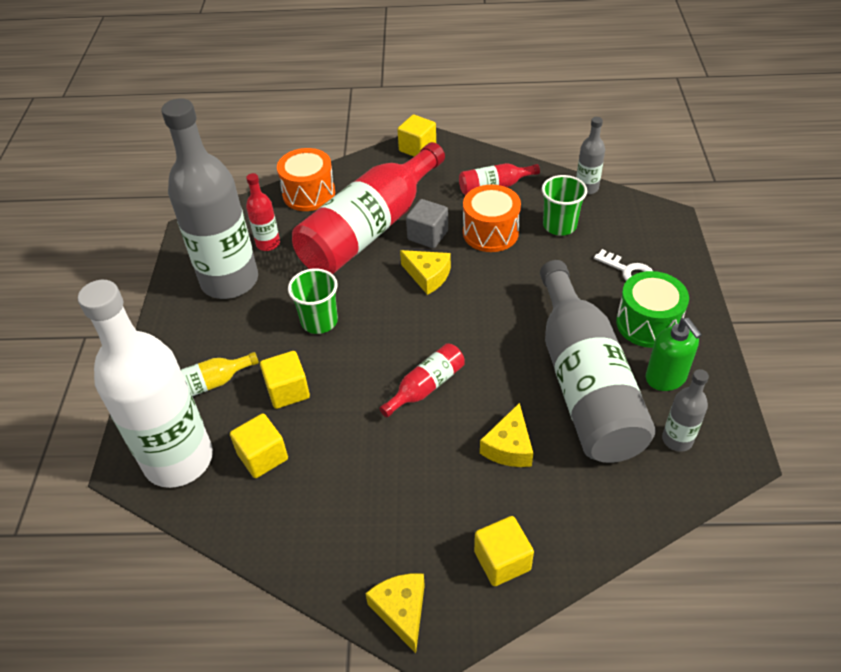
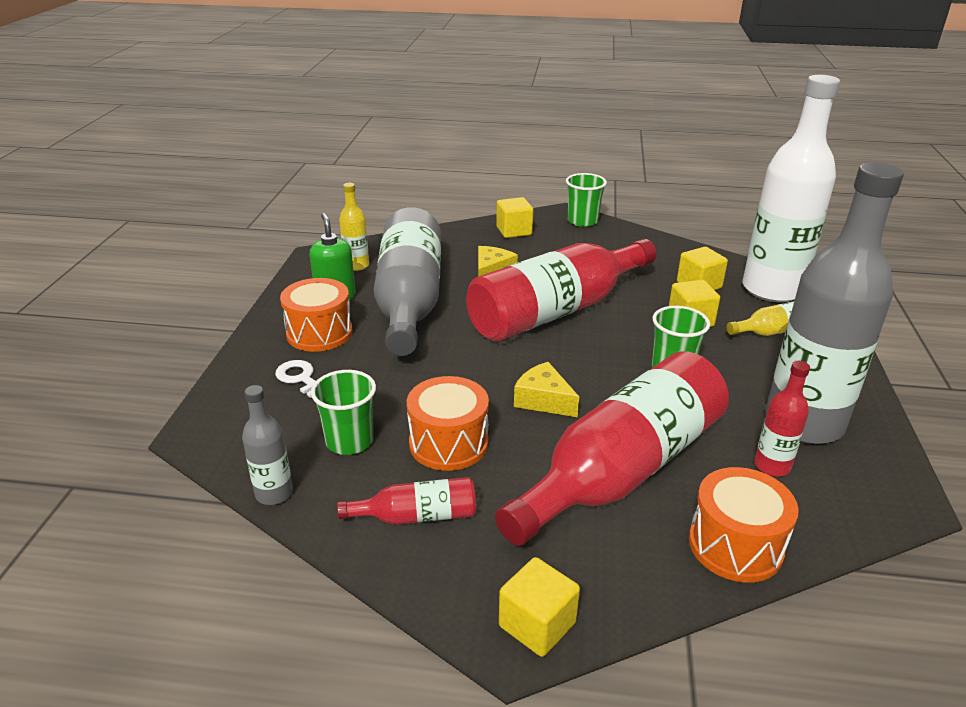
camera: 175 degrees left, 15 degrees down
yellow cheese [365,573,425,653] -> green cup [566,173,607,227]
red bottle [379,343,465,418] -> red bottle [466,239,656,342], size x2.30
grey cube [406,199,448,248] -> none
green drum [616,271,689,348] -> orange drum [280,278,353,352]
grey bottle [662,369,709,452] -> yellow bottle [339,183,369,271]

